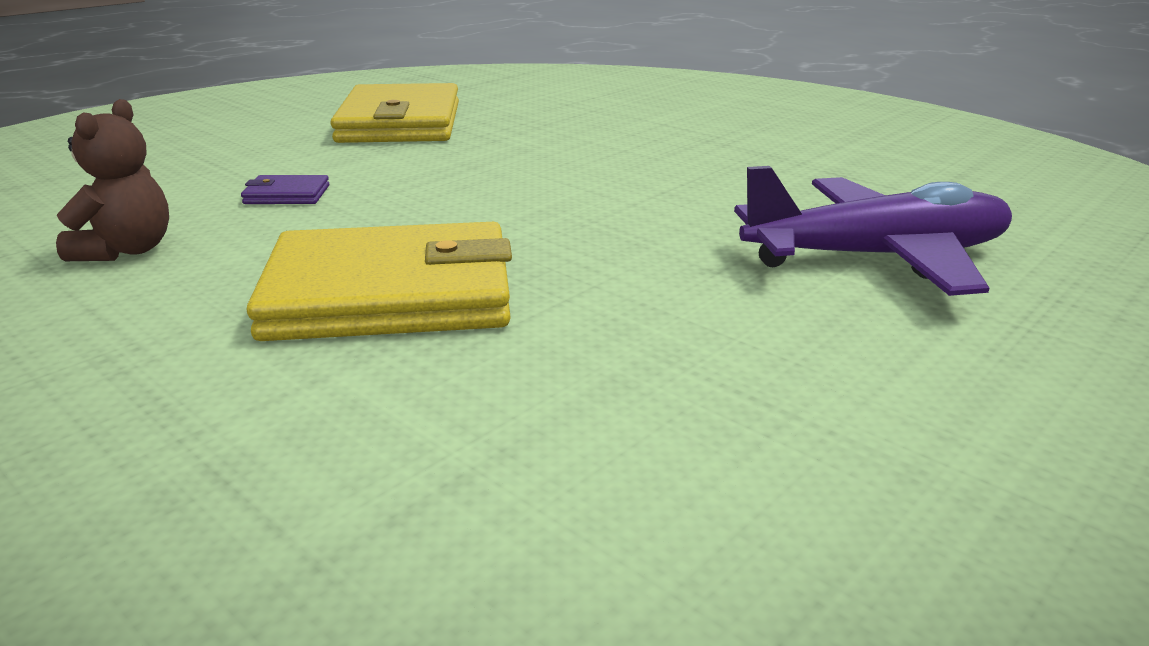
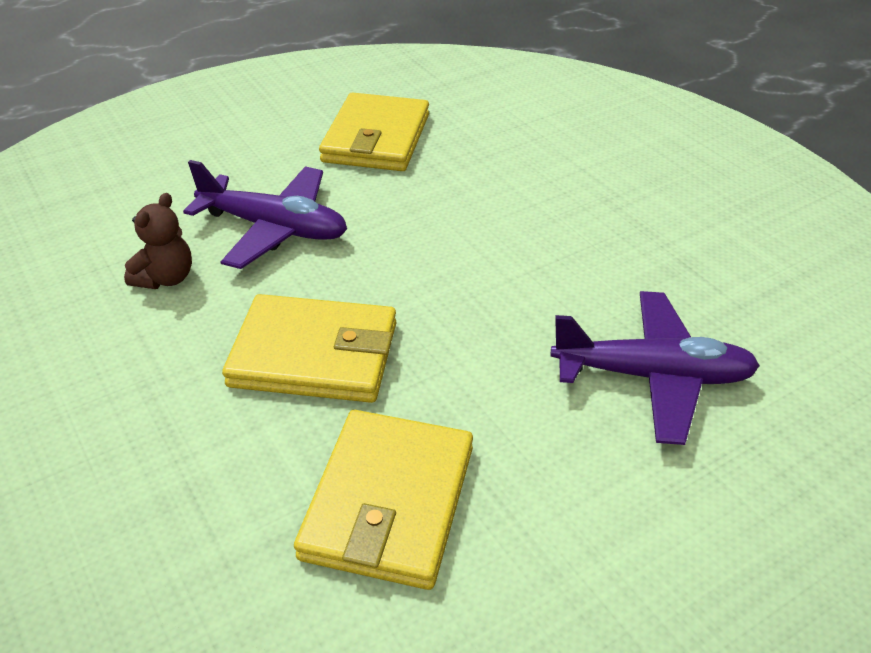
camera: 15 degrees right, 15 degrees up
purple wallet [241,175,329,204] -> purple plane [183,160,347,269]
none -> yellow wallet [294,410,473,590]

